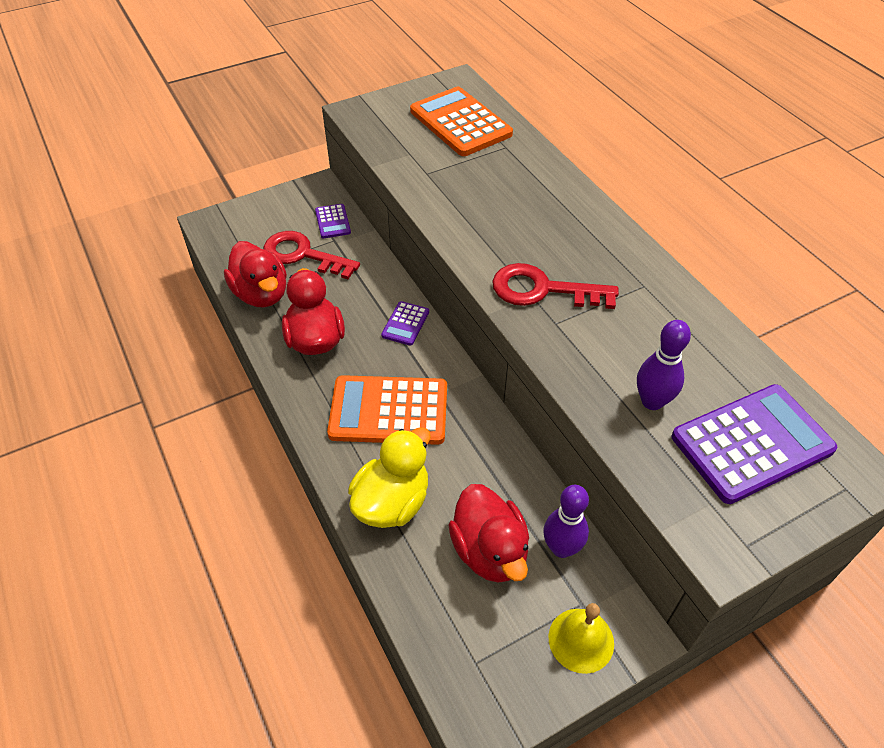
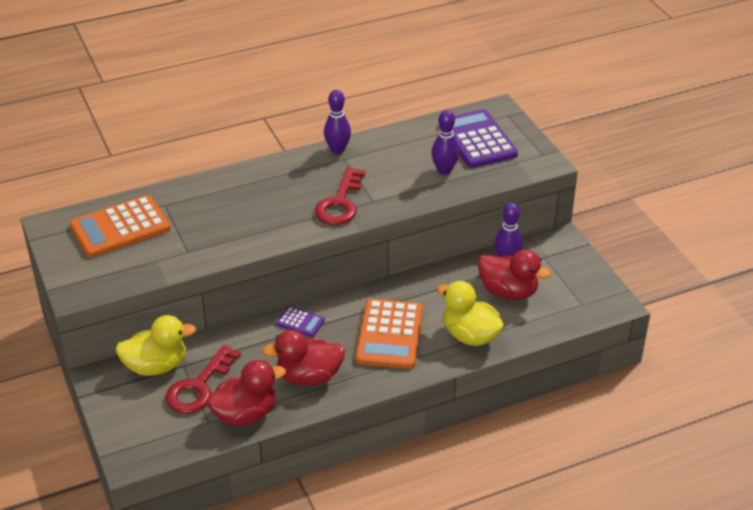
camera: 85 degrees left, 10 degrees down
purple calculator [315,204,351,238] -> yellow duck [115,315,196,376]
red duck [448,484,529,583] -> red duck turned 45 degrees clockwise [478,250,551,300]
yellow bell [549,603,614,674] -> none
none -> purple bowling pin [324,90,351,154]

